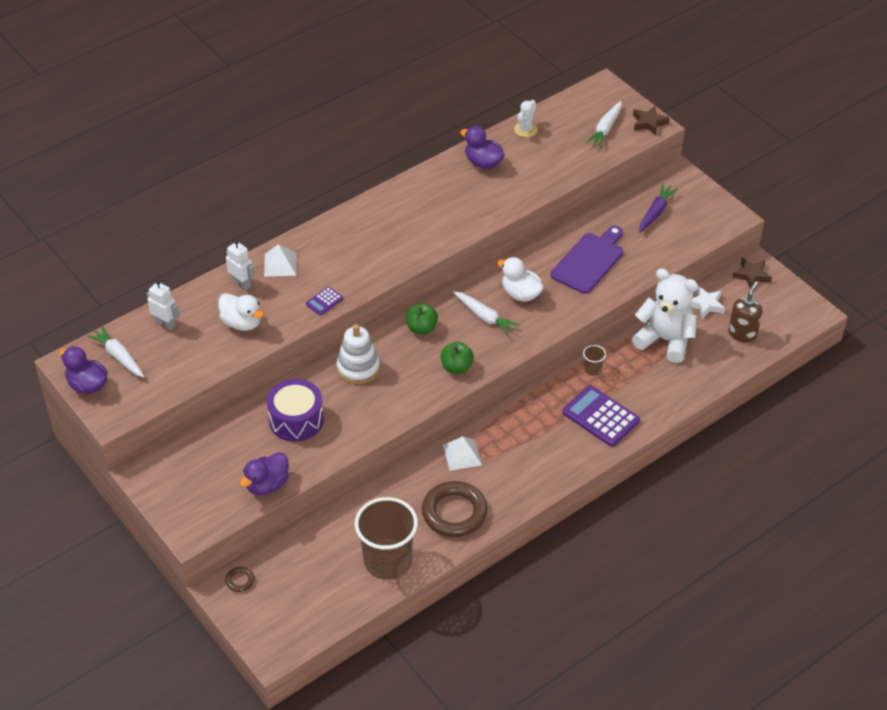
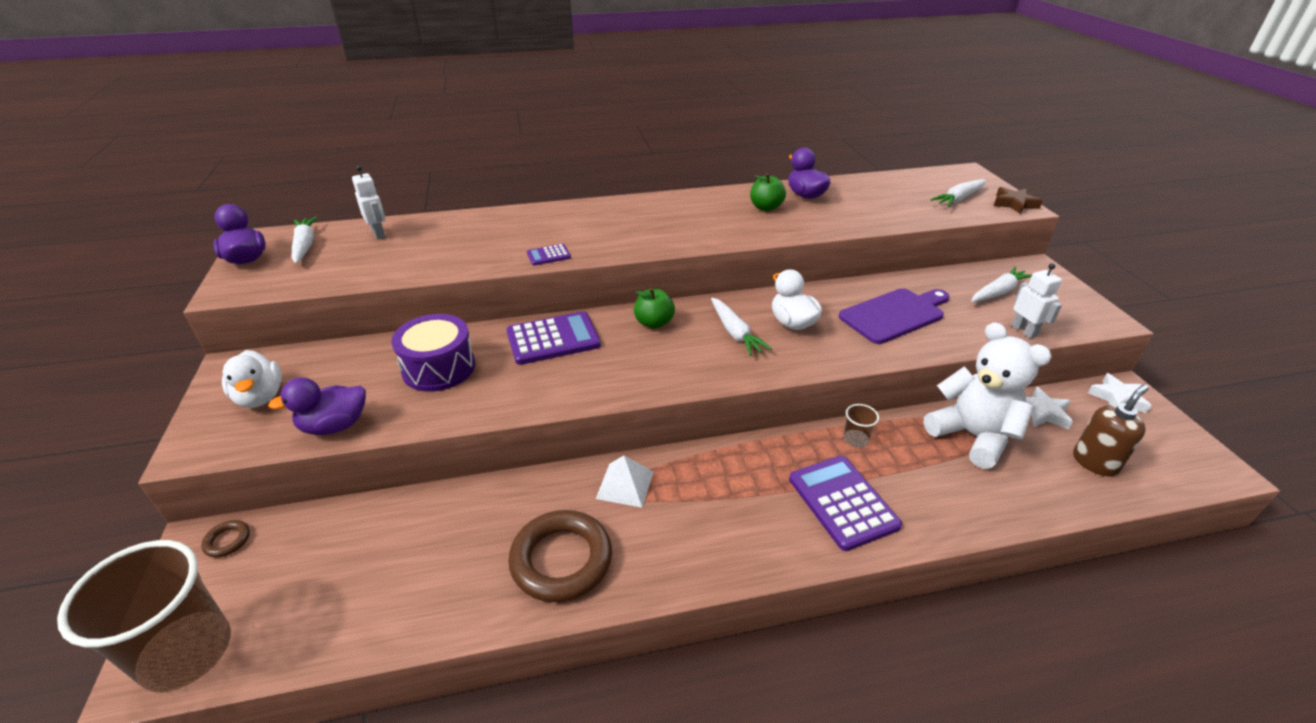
camera: 25 degrees right, 10 degrees down
white duck [218,293,264,331] -> white duck moved to [222,350,282,408]
white robot [226,240,255,290] -> white robot moved to [1012,263,1062,339]
white pyramid [264,244,296,277] -> none
white stacking toy [337,324,380,384] -> purple calculator [506,312,601,365]
brown cup [355,497,418,580] -> brown cup moved to [57,540,231,692]
green apple [441,342,474,374] -> green apple moved to [750,173,786,211]
white cactus [514,100,538,137] -> none
purple carrot [639,183,678,233] -> white carrot [971,267,1032,302]
brown star [732,257,772,288] -> white star [1088,373,1152,413]

